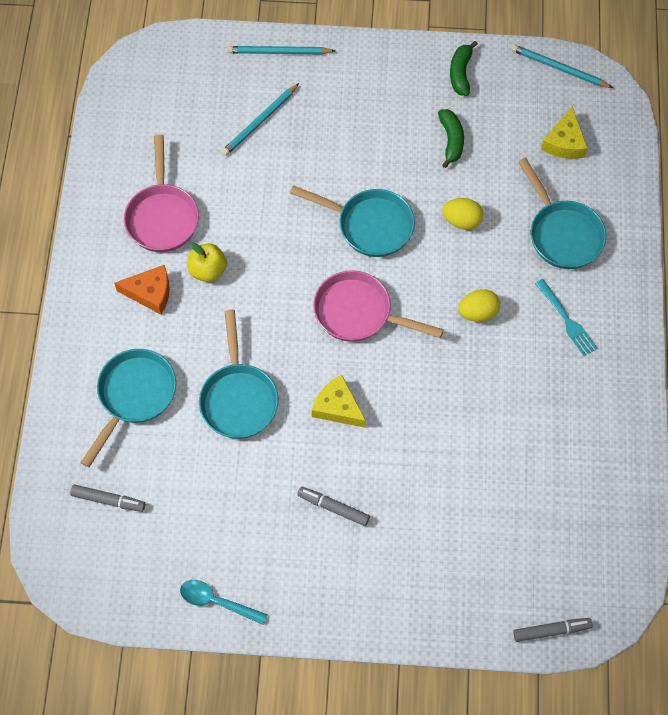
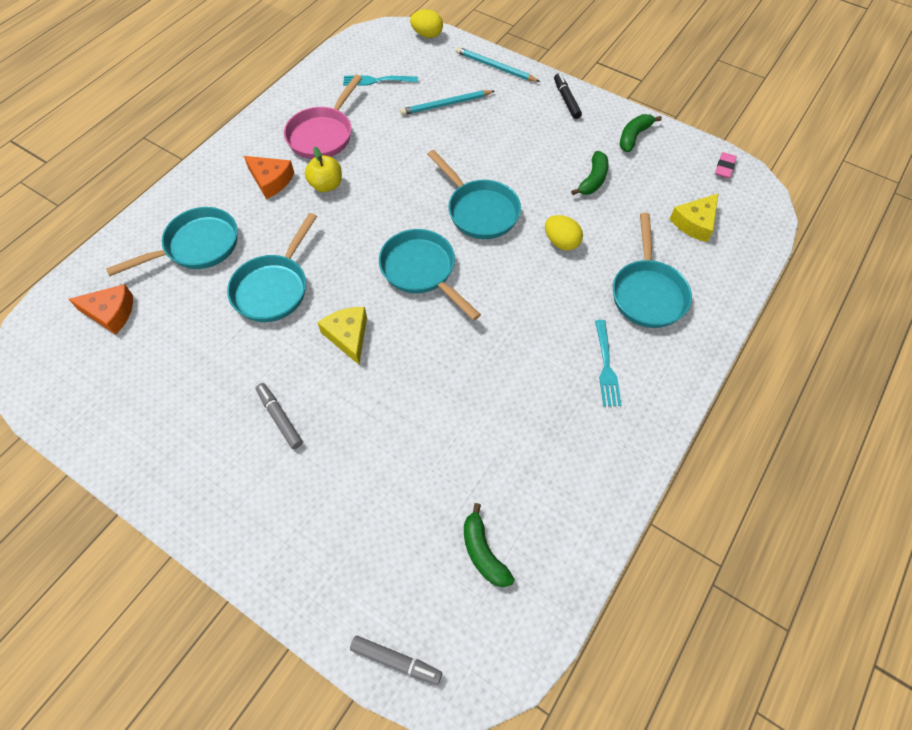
camera: 30 degrees right, 5 degrees down
grey marker [70,484,145,512] -> orange cheese [69,284,133,335]
turquoise spoon [180,580,268,625] -> none
pink pan [313,270,444,342] -> turquoise pan [379,229,481,321]
yellow egg [458,289,500,322] -> yellow egg moved to [410,9,443,38]
turquoise pencil [511,44,613,88] -> pink eraser [715,152,737,178]
none -> turquoise fork [343,75,418,86]
none -> green banana [464,503,515,587]
none -> black marker [554,74,582,119]

